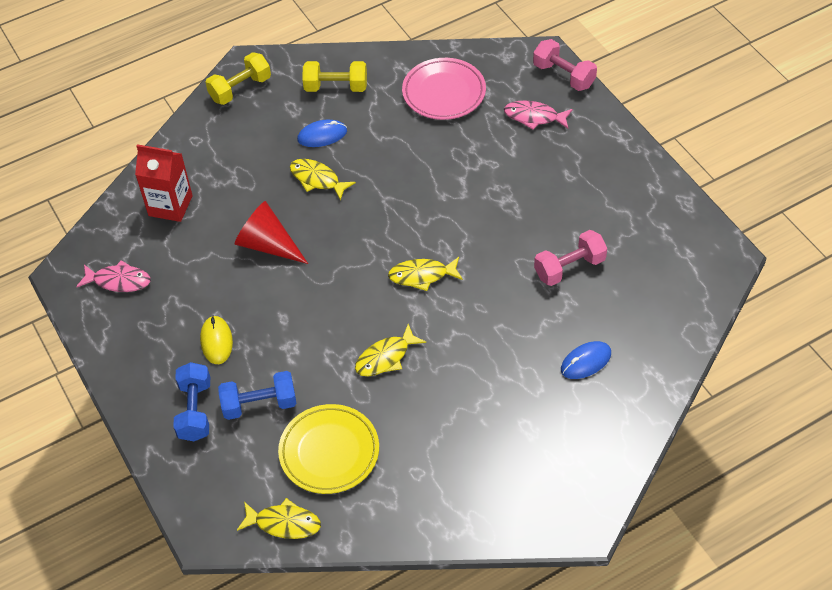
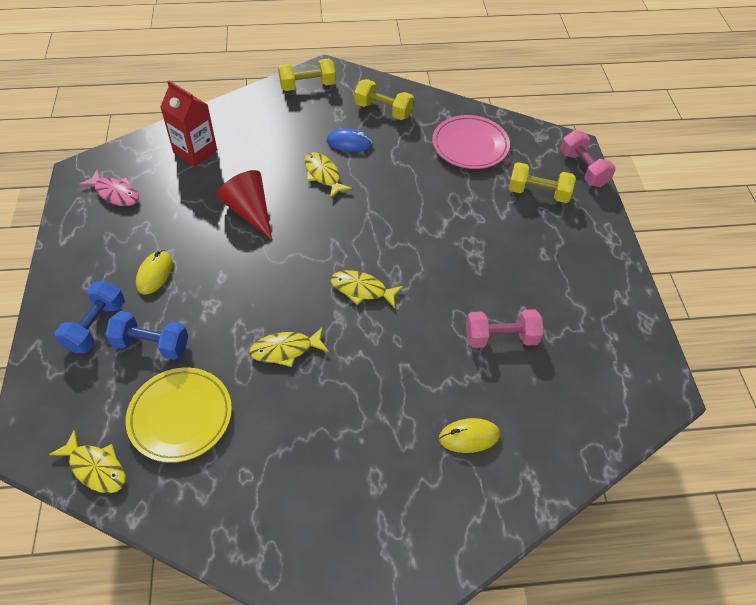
camera: 20 degrees right, 0 degrees up
pink fish [504,100,573,130] -> yellow dumbbell [509,162,576,203]
blue mouse [561,341,611,379] -> yellow mouse [439,418,500,453]

